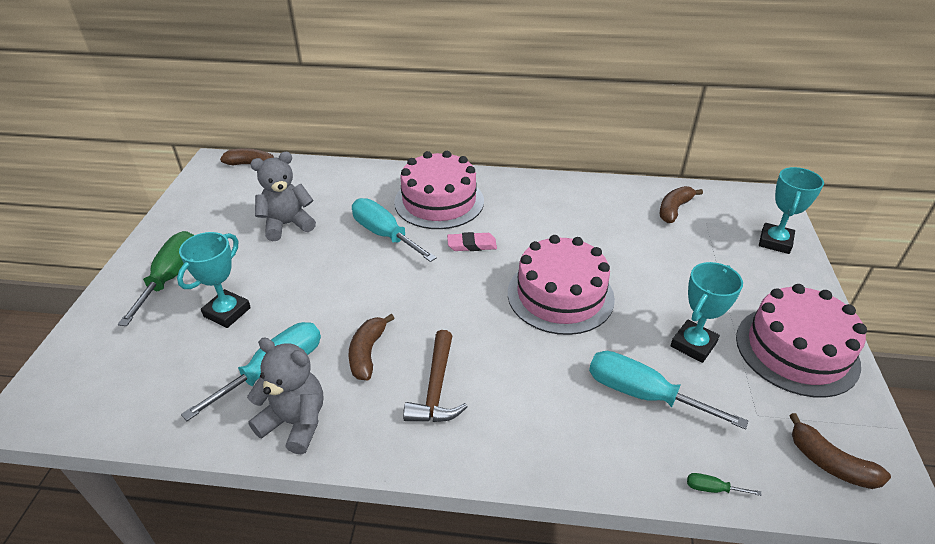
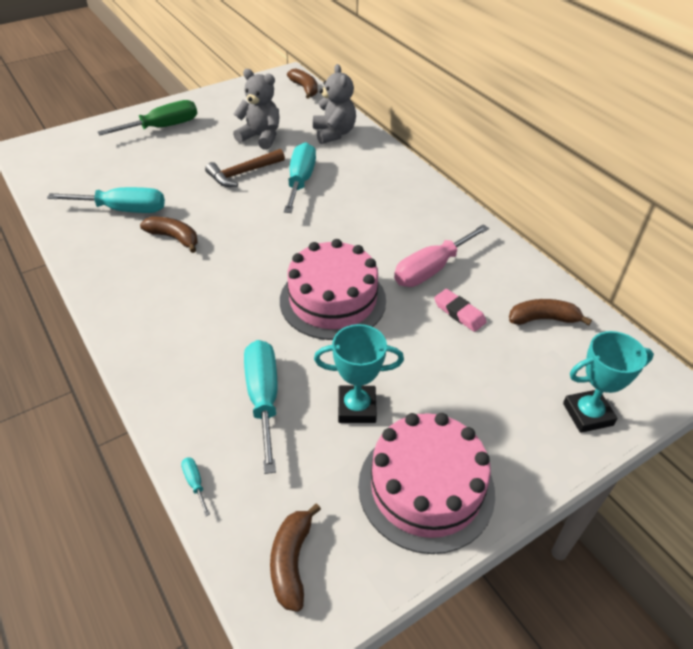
camera: 50 degrees right, 5 degrees up
turquoise trophy [177,232,251,328] -> none
grey teddy bear [247,337,323,454] -> grey teddy bear moved to [313,64,356,144]
brown banana [348,314,395,380] -> brown banana turned 60 degrees clockwise [140,217,198,253]
pink cake [394,151,484,229] -> none
brown hammer [403,330,467,422] -> brown hammer moved to [205,149,285,187]
pink eraser [447,232,497,251] -> pink eraser moved to [434,289,487,332]
green screwdriver [687,473,762,496] -> turquoise screwdriver [181,457,210,516]
none -> pink screwdriver [394,224,489,287]

